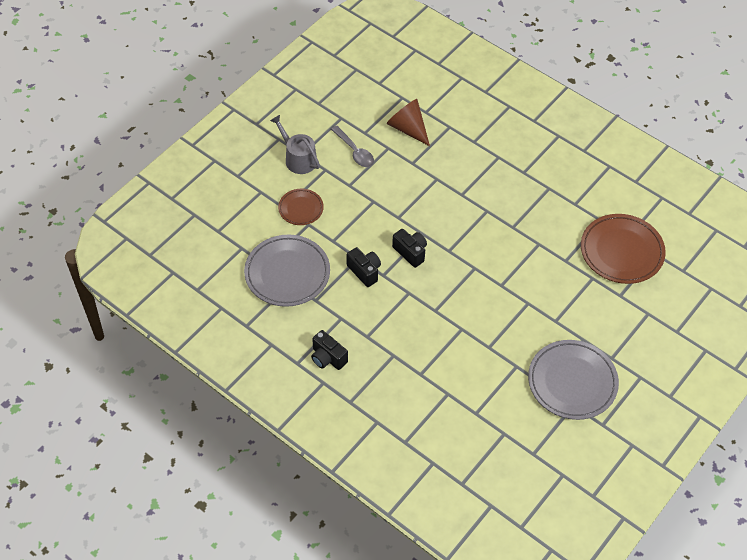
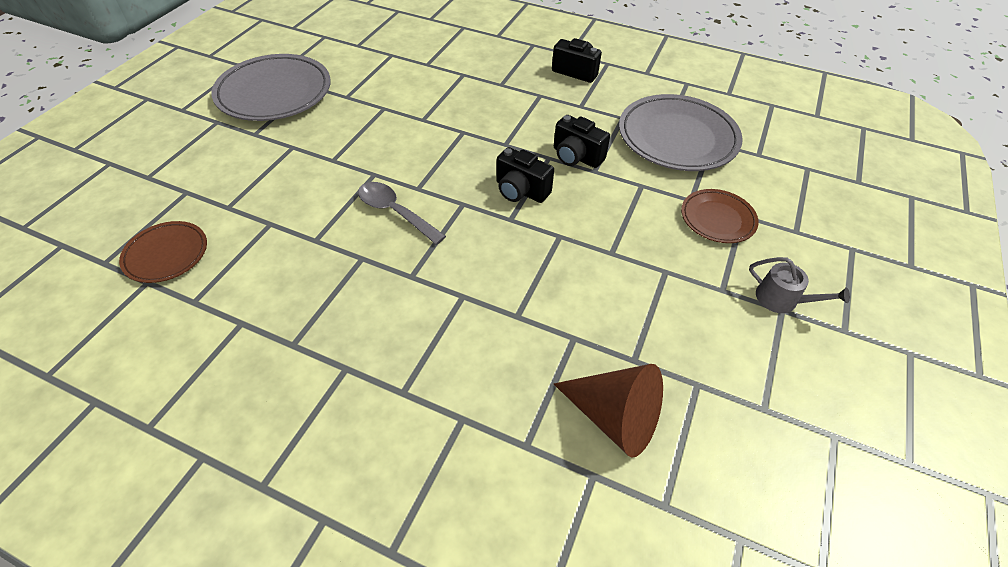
camera: 165 degrees right, 5 degrees down
grey watering can [270,115,320,174] -> grey watering can [749,257,850,313], size x0.67
grey spoon [331,126,374,167] -> grey spoon moved to [358,182,446,245]
brown plate [581,214,666,284] -> brown plate [119,221,207,283], size x0.55

